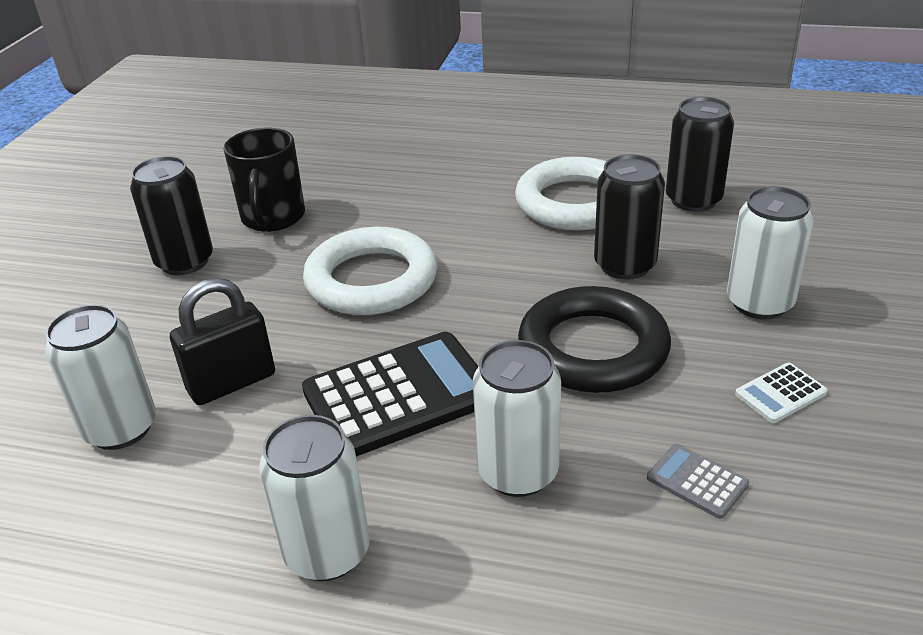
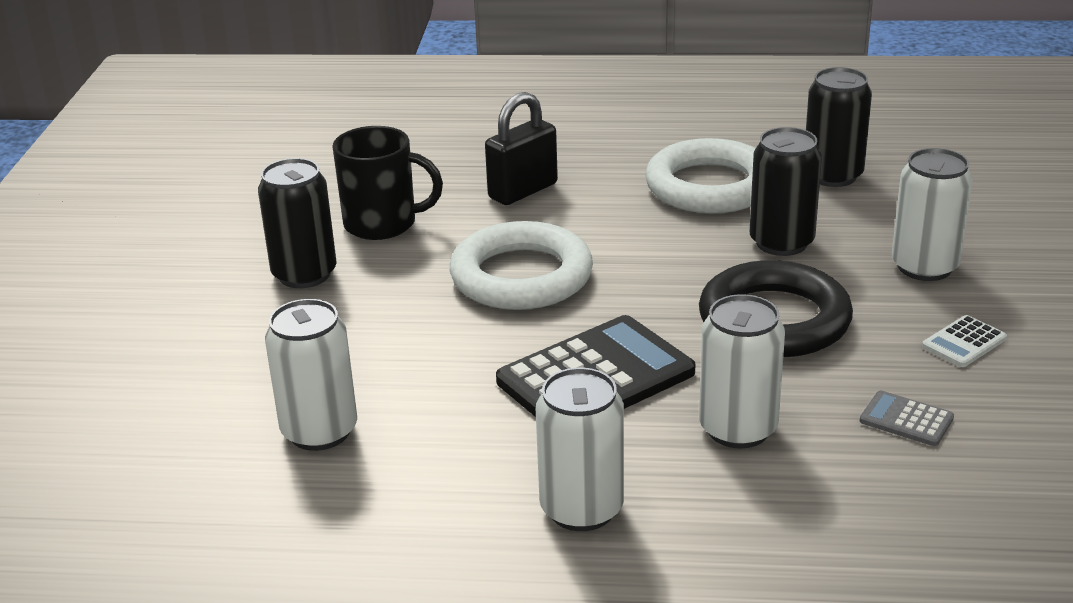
camera: 10 degrees left, 5 degrees down
black padlock [170,278,275,405] -> black padlock moved to [485,92,558,205]
black mug [223,128,305,232] -> black mug turned 75 degrees counterclockwise [332,126,443,240]

